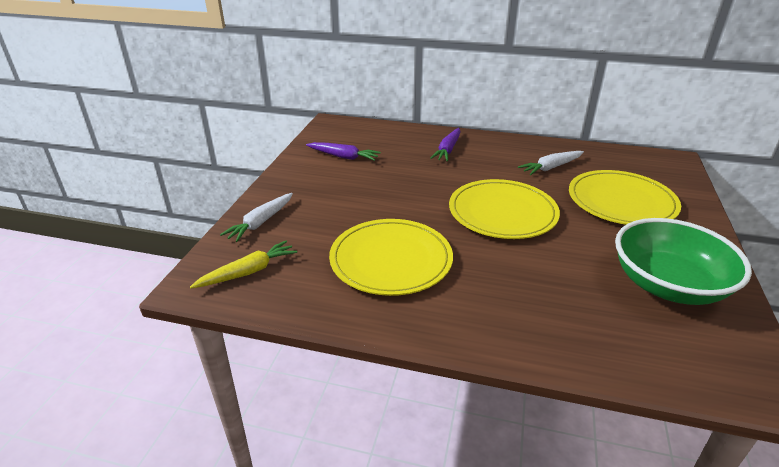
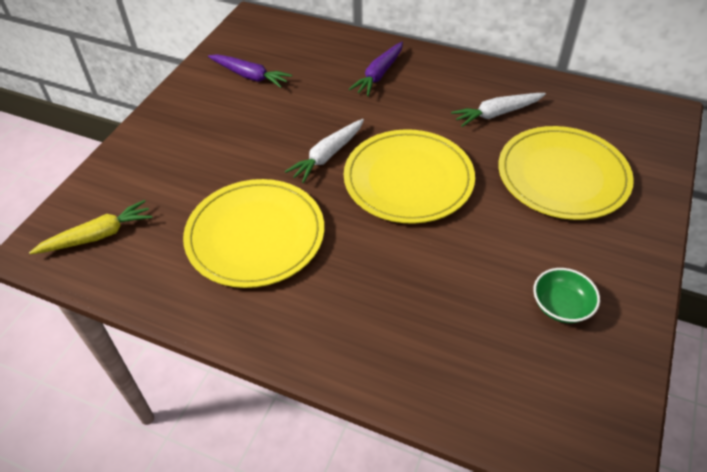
camera: 10 degrees right, 15 degrees up
white carrot [220,193,293,242] -> white carrot moved to [285,119,364,183]
green bowl [615,218,752,305] -> green bowl [533,268,600,323], size x0.45

